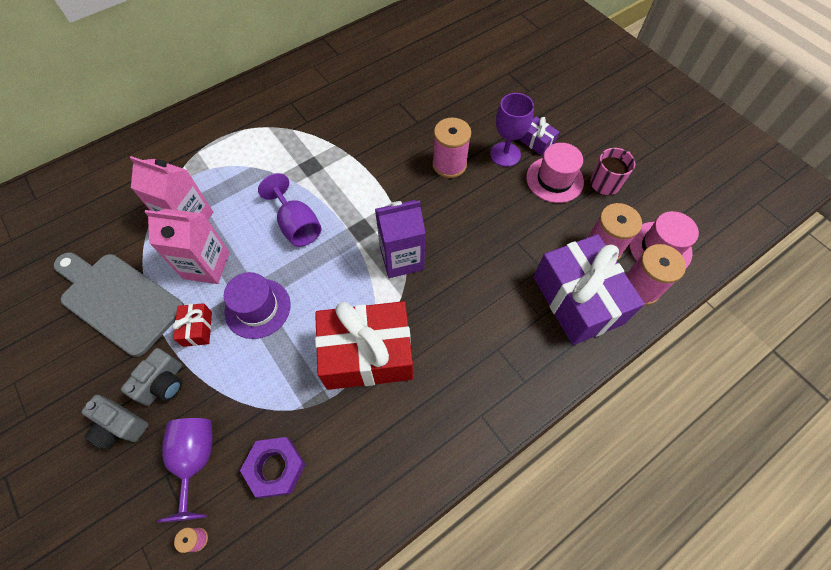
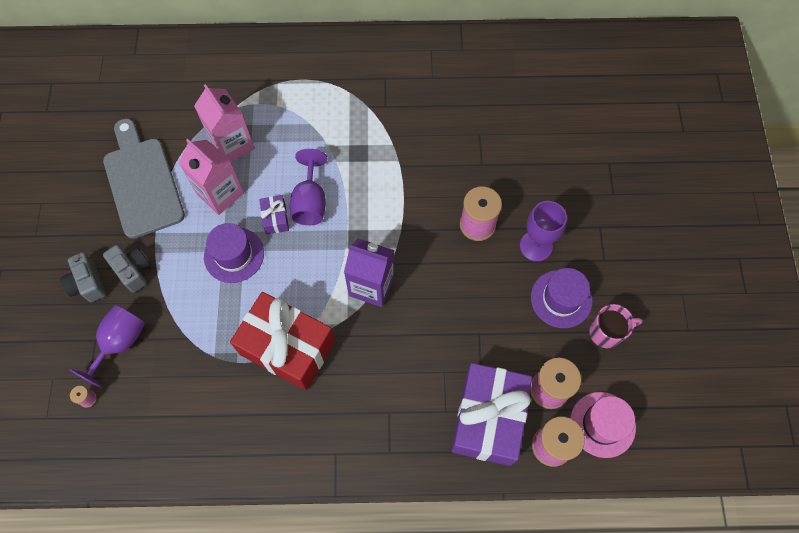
camera: 35 degrees right, 5 degrees up
grey camera [121,348,182,406] -> grey camera turned 105 degrees counterclockwise [103,245,151,293]
red gift [172,303,212,347] -> none
purple nut [240,437,306,498] -> none
purple gift [519,116,559,156] -> purple gift moved to [259,195,289,235]
pink hat [526,143,584,203] -> purple hat [531,268,593,328]

